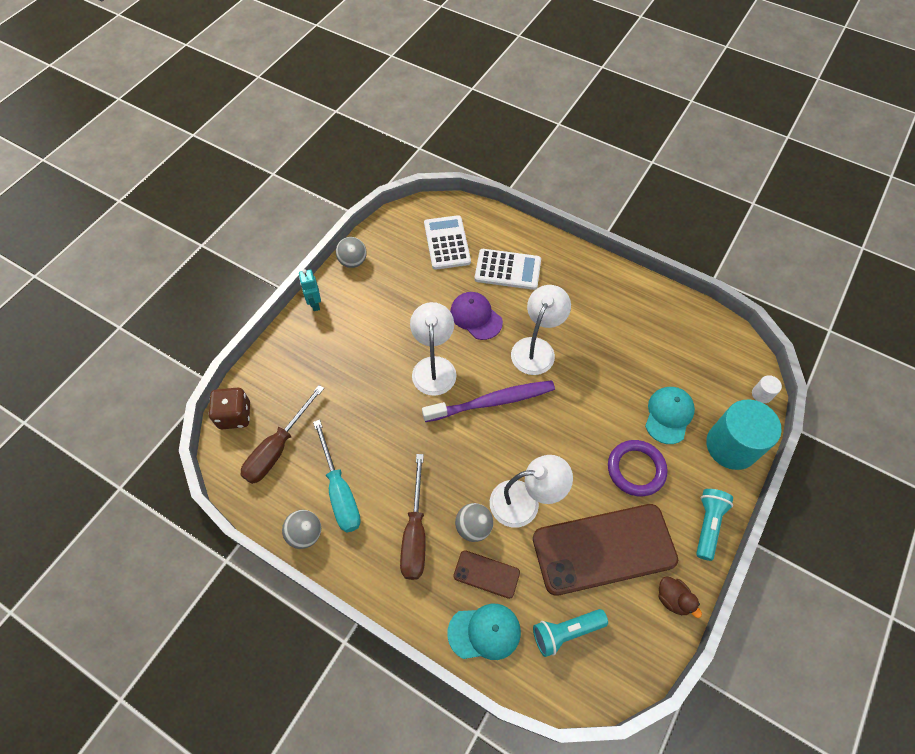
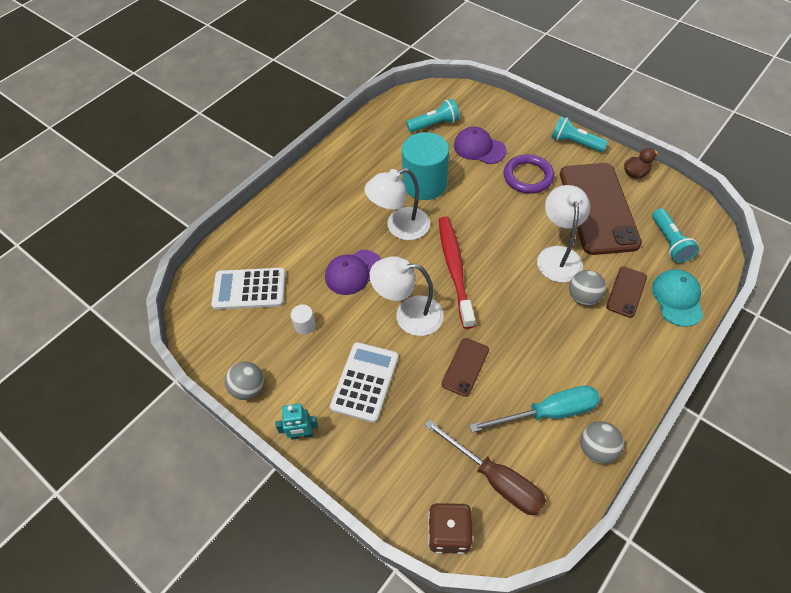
camera: 80 degrees left, 5 degrees down
brown screwdriver [400,454,426,580] -> none
purple toothbrush [422,380,555,422] -> red toothbrush [439,216,475,329]
white calculator [475,249,541,290] -> white calculator moved to [330,342,398,423]
white lamp [511,285,571,375] -> white lamp turned 60 degrees counterclockwise [364,168,430,240]
turquoise cap [645,387,695,444] -> purple cap [454,127,506,164]
turquoise cylinder [706,399,782,470] -> turquoise cylinder moved to [402,132,449,200]
white cylinder [752,375,782,403] -> white cylinder moved to [291,304,316,334]
none -> turquoise flashlight [406,99,460,133]
none -> brown phone [441,338,489,397]

